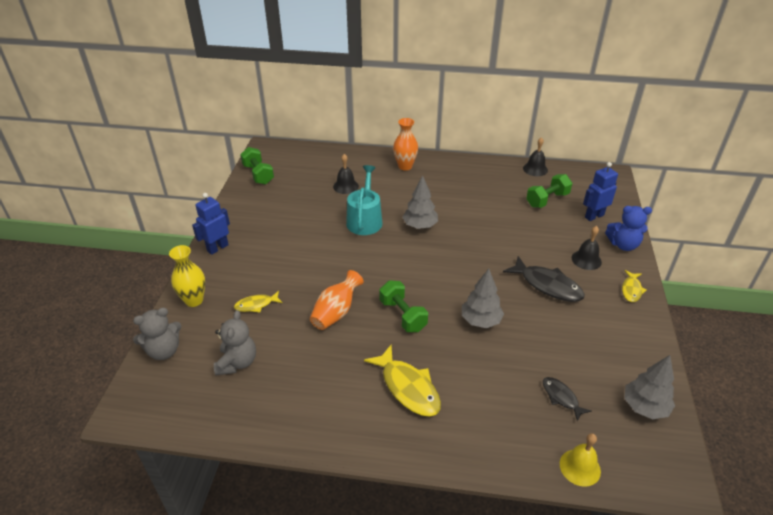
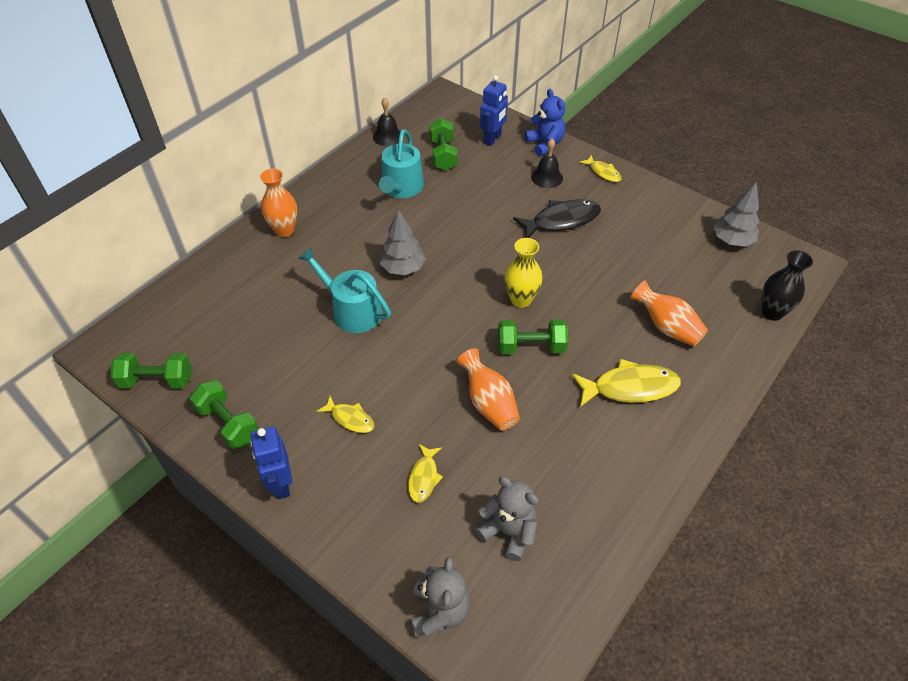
camera: 60 degrees left, 10 degrees up
yellow vase [169,245,205,307] -> yellow vase moved to [504,238,543,308]
black bell [333,154,359,194] -> none
grey tree [462,269,504,328] -> none
black fish [543,377,592,421] -> none
yellow bell [560,433,601,487] -> black vase [762,250,813,321]
blue robot [583,162,618,221] -> blue robot turned 150 degrees counterclockwise [480,75,508,146]
blue teddy bear [605,206,652,251] -> blue teddy bear turned 60 degrees counterclockwise [525,89,565,156]
none -> green dumbbell [190,380,259,449]
none -> yellow fish [317,396,375,433]
none -> turquoise watering can [379,129,424,198]
none -> orange vase [630,280,708,347]

